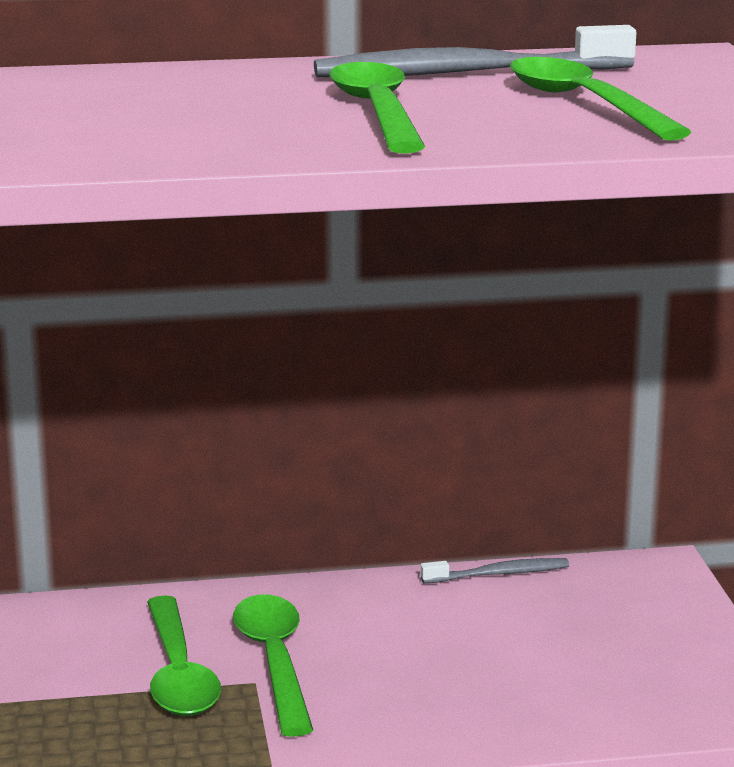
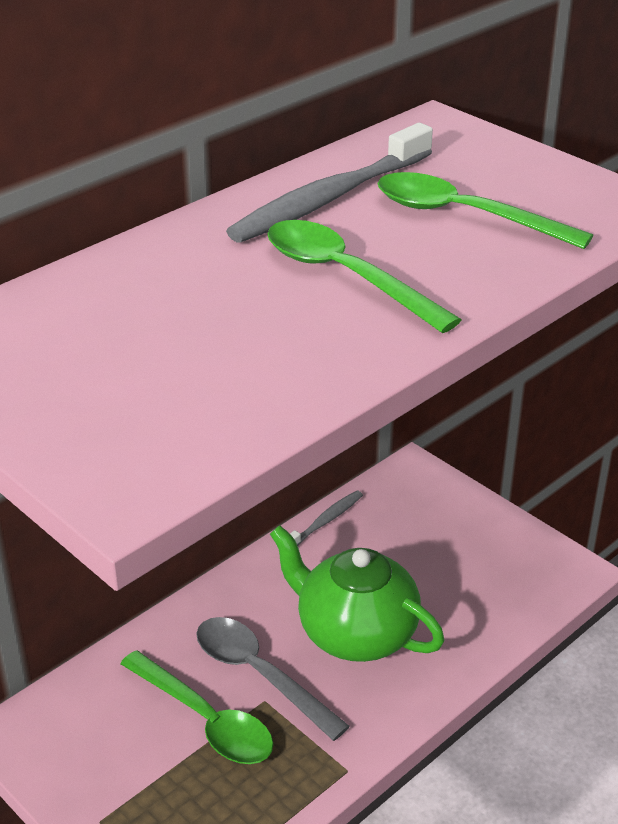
camera: 35 degrees left, 15 degrees up
green spoon [233,594,313,737] -> grey spoon [196,617,350,741]
none -> green teapot [270,525,444,662]

